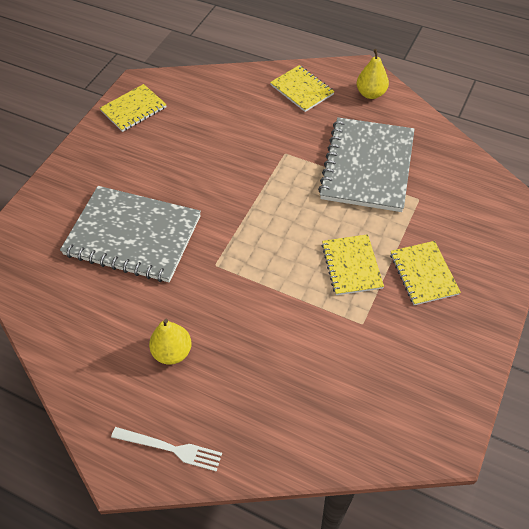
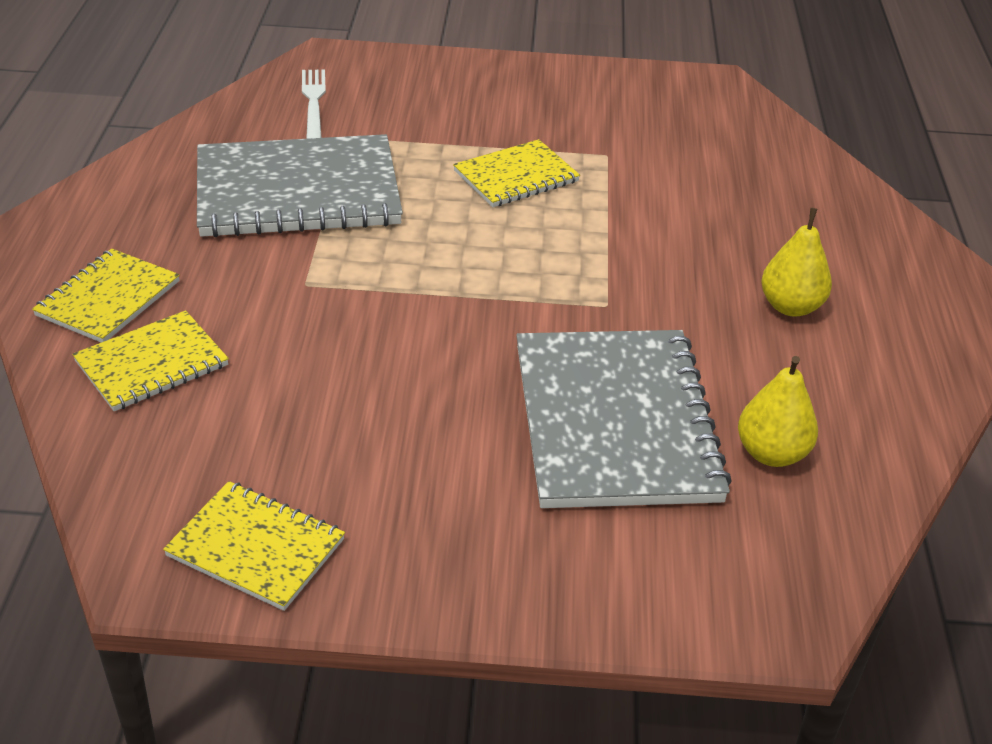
camera: 115 degrees left, 15 degrees down
white fork [111,427,222,472] -> white fork moved to [302,69,326,139]
yellow pear [357,49,389,99] -> yellow pear moved to [738,356,818,467]
yellow notebook [390,241,461,305] -> yellow notebook moved to [72,310,229,411]

